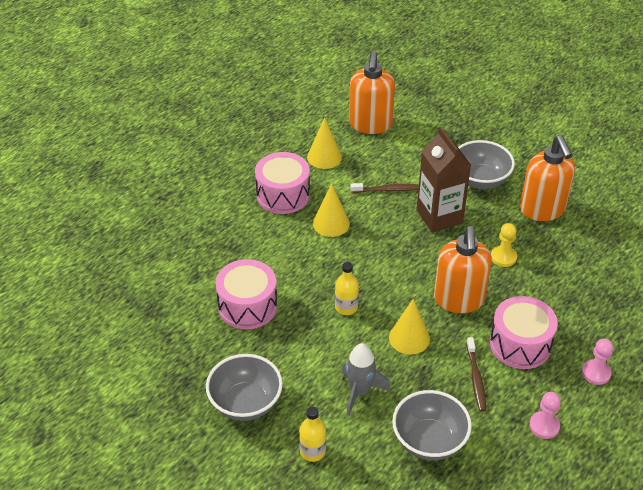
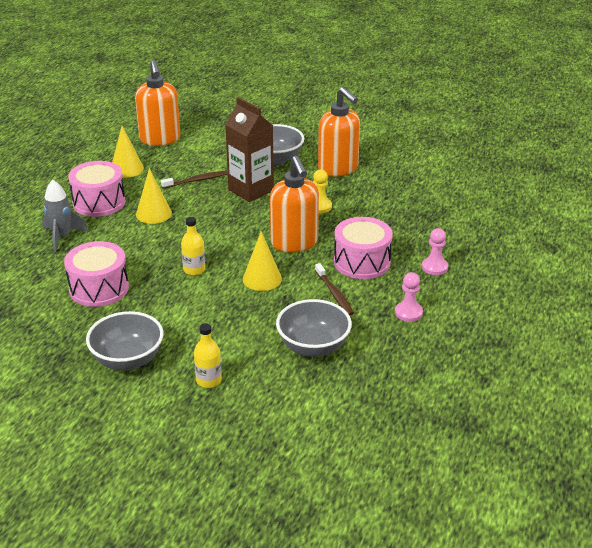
camera: 20 degrees left, 10 degrees down
grey rocket [341,343,391,416] -> grey rocket moved to [42,180,88,253]

